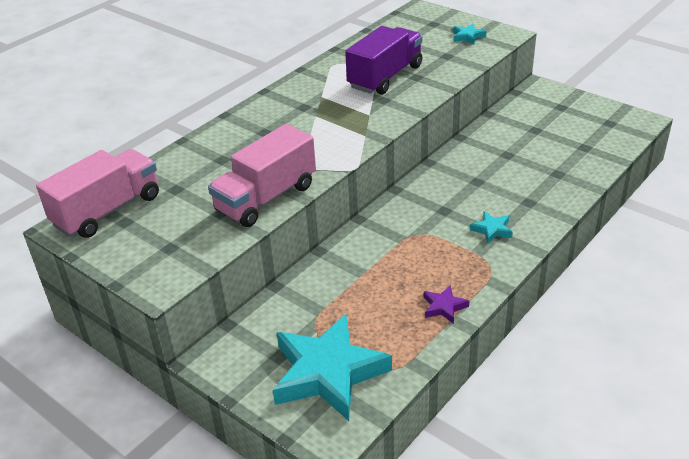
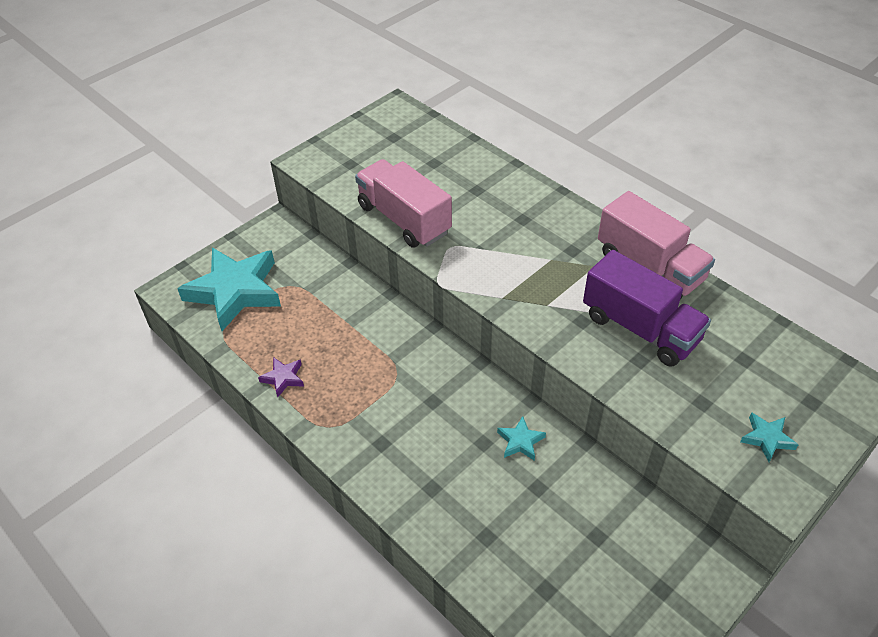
camera: 95 degrees right, 10 degrees up
pink truck [36,149,159,238] -> pink truck moved to [598,191,715,298]
turquoise star [470,211,513,244] -> turquoise star moved to [497,416,546,461]

